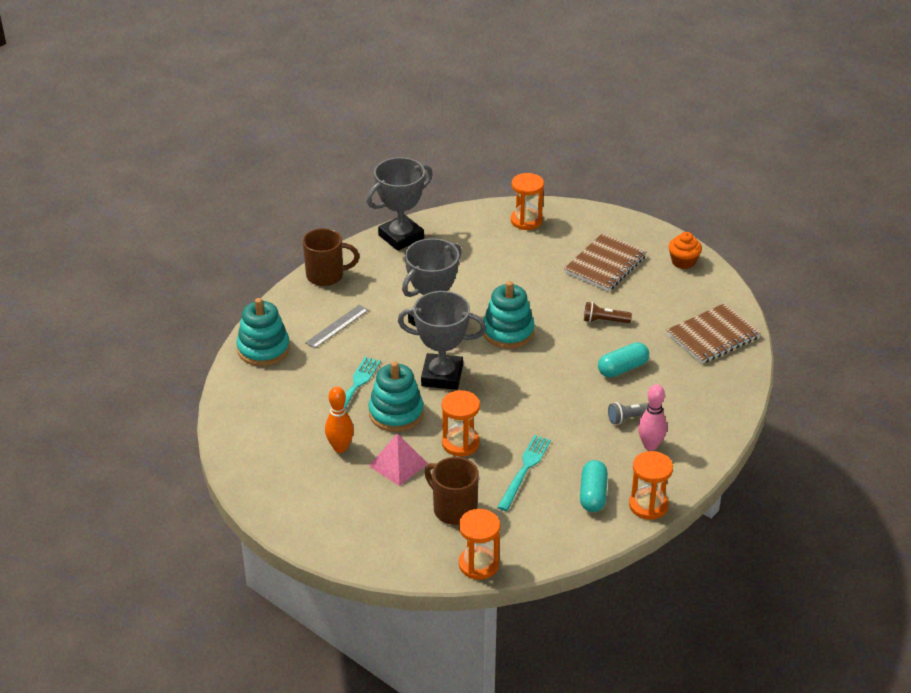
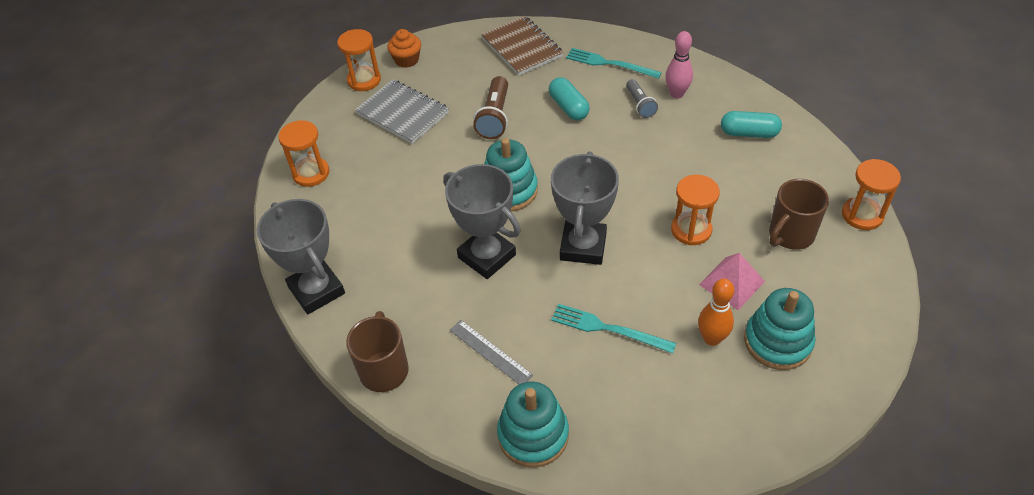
camera: 85 degrees left, 10 degrees up
turquoise stacking toy [368,361,424,432] -> turquoise stacking toy moved to [744,288,815,370]
turquoise fork [497,435,551,511] -> turquoise fork moved to [566,48,662,79]
brown notebook [564,233,647,291] -> grey notebook [355,79,449,144]
brown flashlight [584,302,632,323] -> brown flashlight [473,76,508,139], size x1.56
orange hourglass [629,451,673,520] -> orange hourglass moved to [337,29,381,91]

